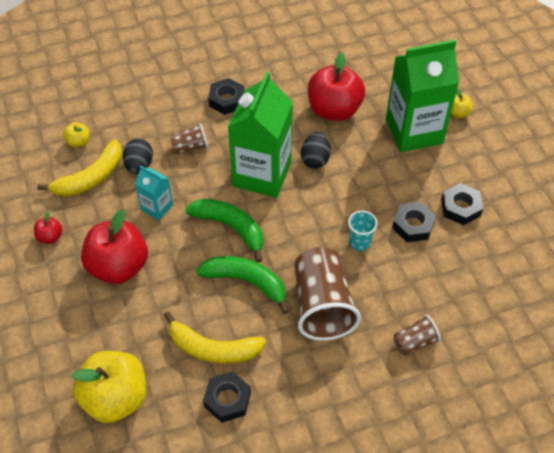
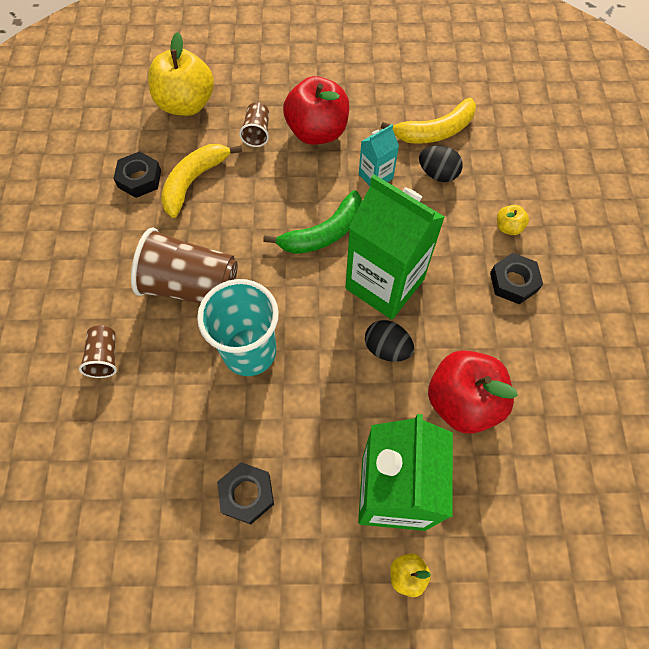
camera: 110 degrees right, 10 degrees up
red apple [34,212,63,244] -> none
yellow banana [37,140,122,197] -> yellow banana turned 90 degrees counterclockwise [381,98,476,144]
yellow apple [63,122,90,148] -> yellow apple moved to [497,205,529,235]
brown cup [170,123,208,154] -> brown cup moved to [239,102,269,147]
green banana [196,256,289,314] -> none
turquoise cup [348,211,377,251] -> turquoise cup [197,279,279,376], size x2.05
black nut [392,202,436,242] -> none

